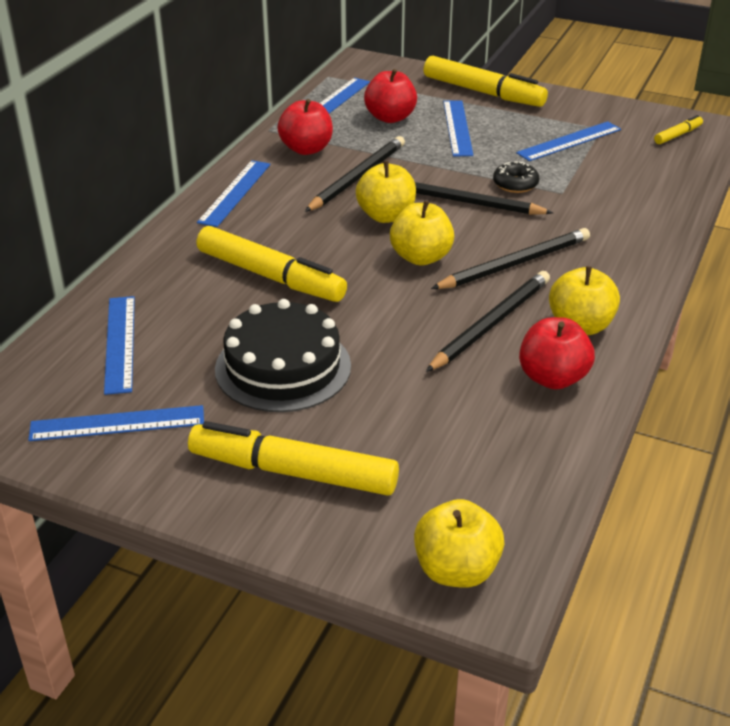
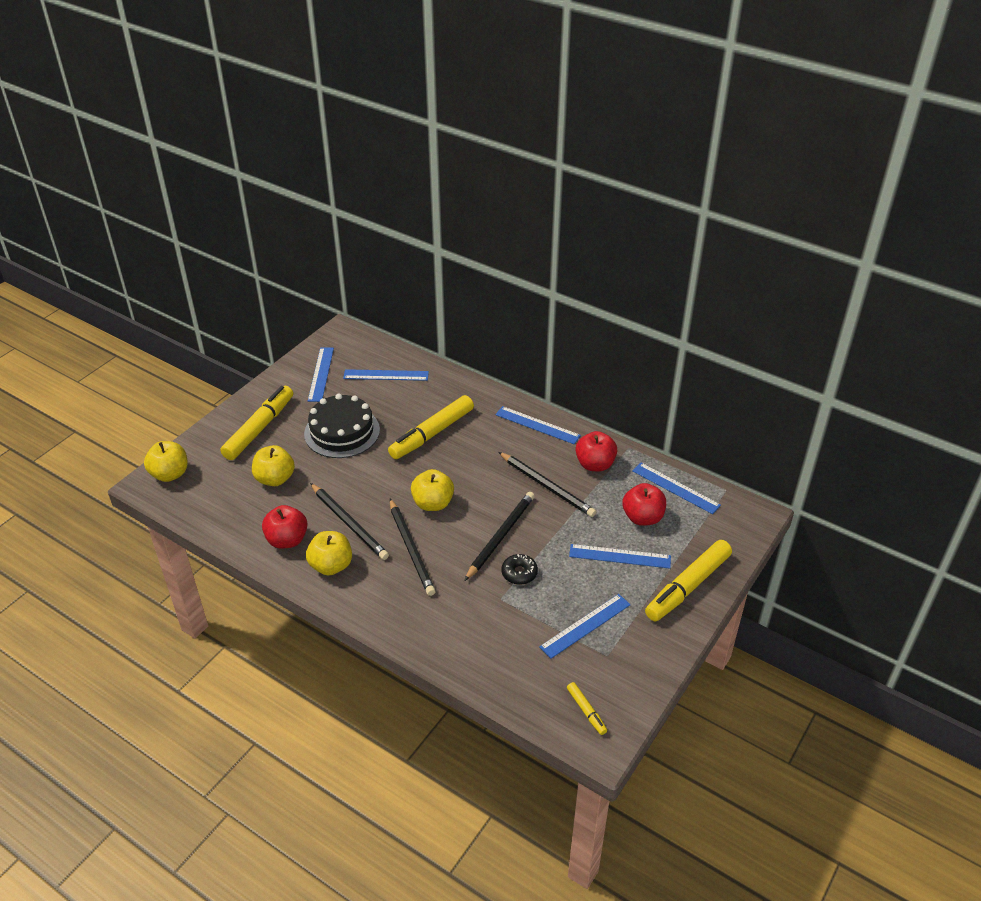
camera: 100 degrees right, 5 degrees up
yellow apple [356,161,416,223] -> yellow apple moved to [252,445,295,486]
blue ruler [516,121,621,161] -> blue ruler turned 75 degrees clockwise [539,594,631,659]

